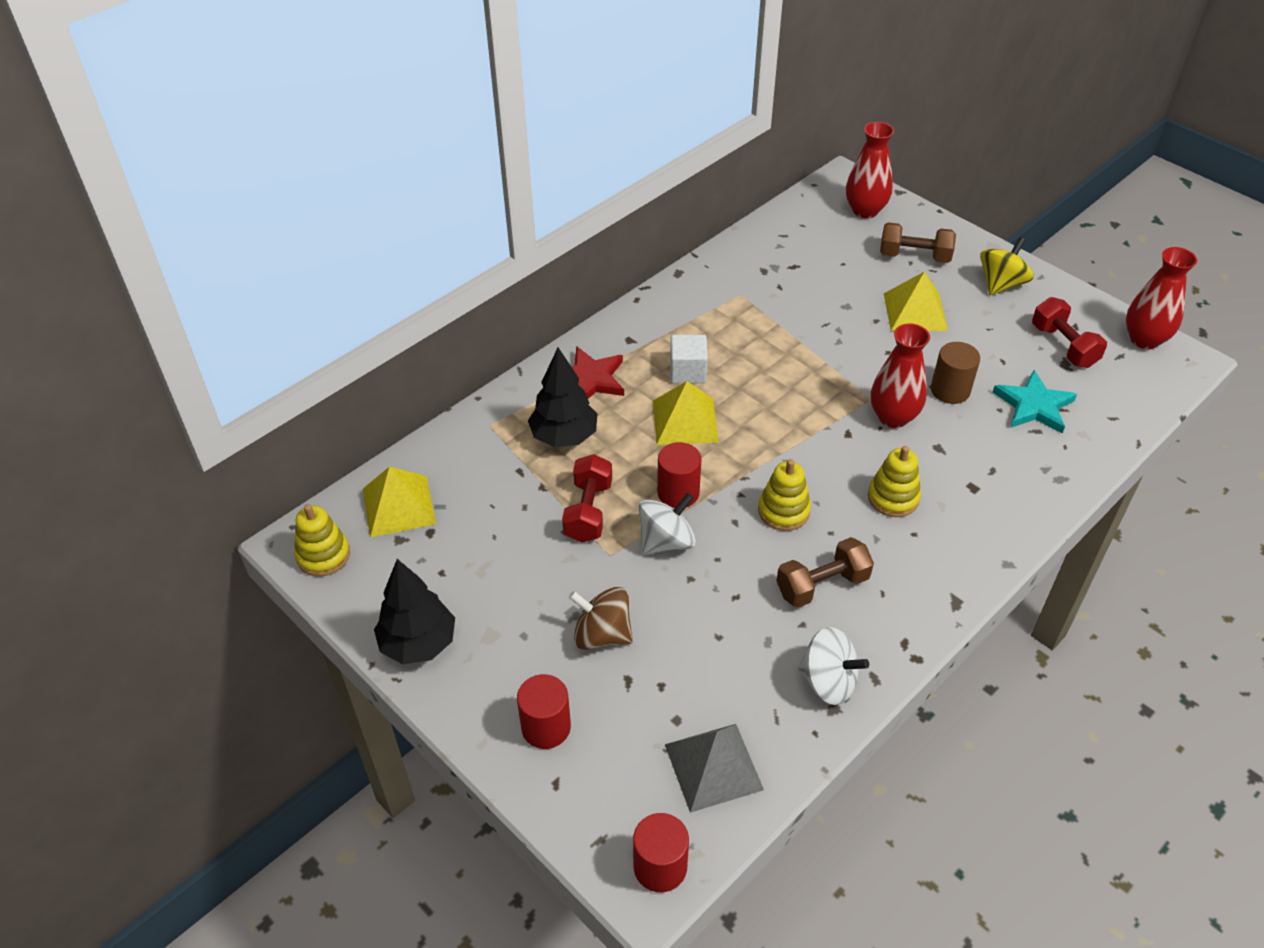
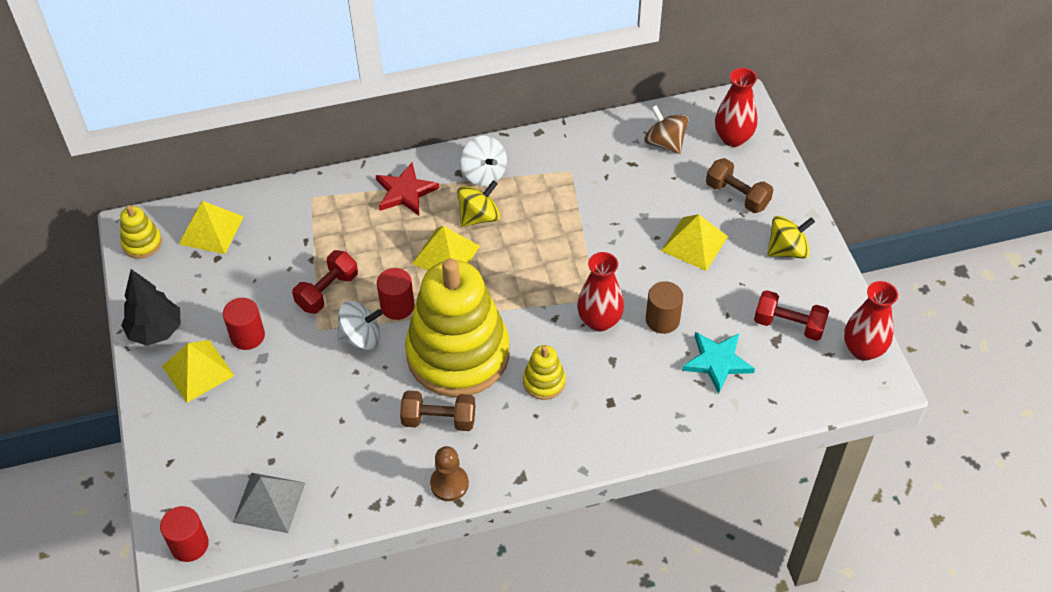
camera: 30 degrees right, 5 degrees up
red cylinder [517,674,571,749] -> red cylinder moved to [223,298,265,350]
black tree [528,347,597,447] -> none
brown spinning top [569,587,633,650] -> brown spinning top moved to [645,105,689,154]
white cube [670,335,708,383] -> yellow spinning top [457,180,500,227]
yellow stacking toy [758,459,811,531] -> yellow stacking toy [405,258,510,397], size x2.45
white spinning top [798,627,869,705] -> white spinning top moved to [461,136,507,186]
red dumbbell [1032,297,1107,368] -> red dumbbell turned 75 degrees counterclockwise [754,290,829,341]
none -> yellow pyramid [162,340,235,403]
none -> brown pawn [430,446,469,501]

